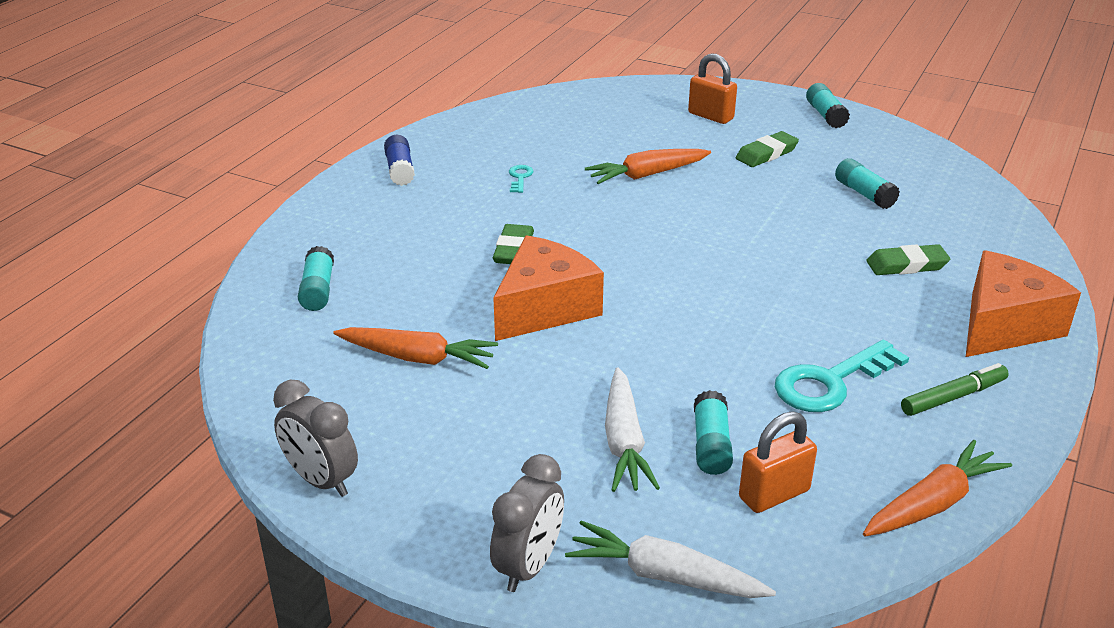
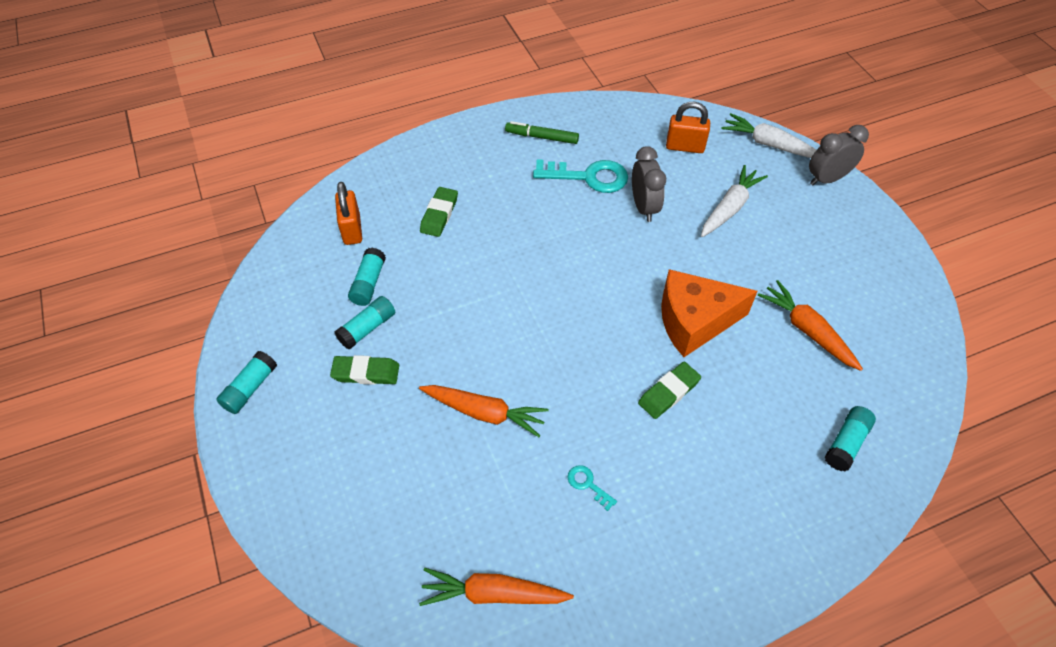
camera: 140 degrees left, 20 degrees up
grey clock [273,379,358,497] -> grey clock moved to [632,146,666,222]
blue glue stick [384,135,415,186] -> none
turquoise key [509,165,533,193] -> turquoise key turned 90 degrees clockwise [567,465,617,511]
white carrot [565,520,776,598] -> white carrot turned 150 degrees clockwise [721,113,816,158]
orange padlock [688,53,737,124] -> orange padlock moved to [335,182,362,245]
turquoise glue stick [694,390,733,475] -> turquoise glue stick moved to [335,296,395,350]
orange carrot [863,440,1012,536] -> orange carrot moved to [419,568,574,606]
green eraser [866,244,950,275] -> green eraser turned 75 degrees clockwise [420,187,458,237]
orange cheese [966,250,1081,357] -> none

